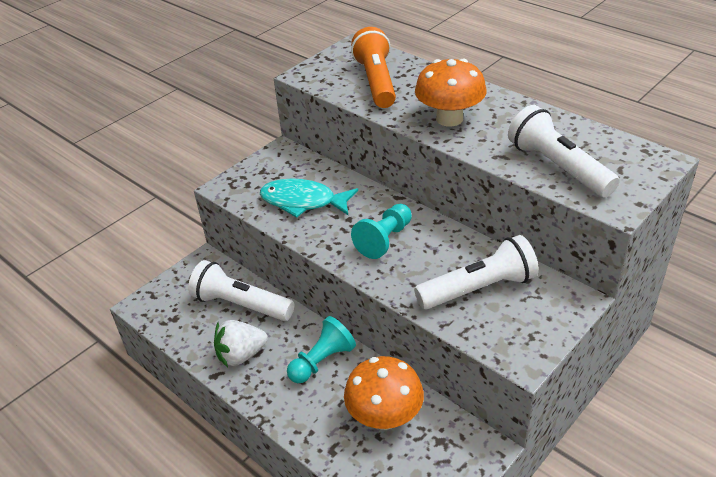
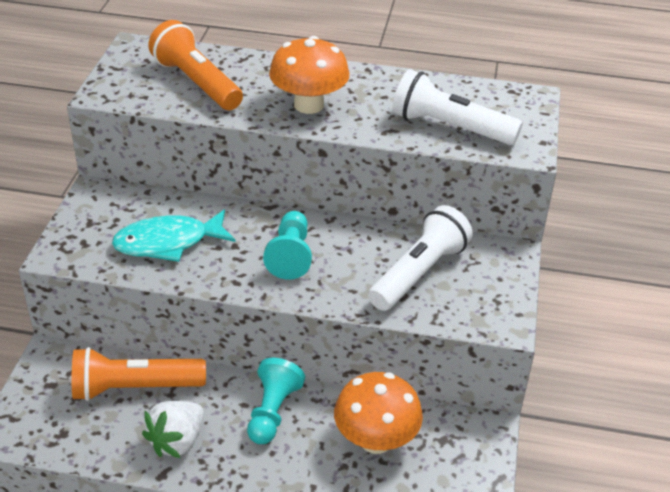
camera: 35 degrees left, 0 degrees up
white flashlight [188,260,295,321] -> orange flashlight [72,347,206,401]

